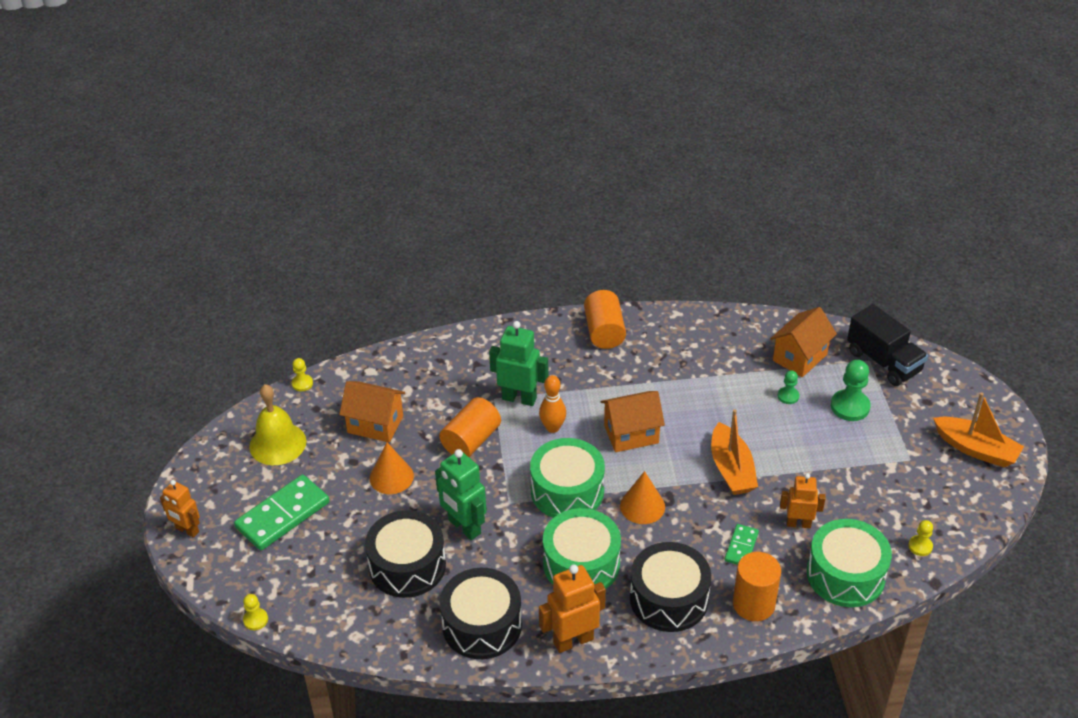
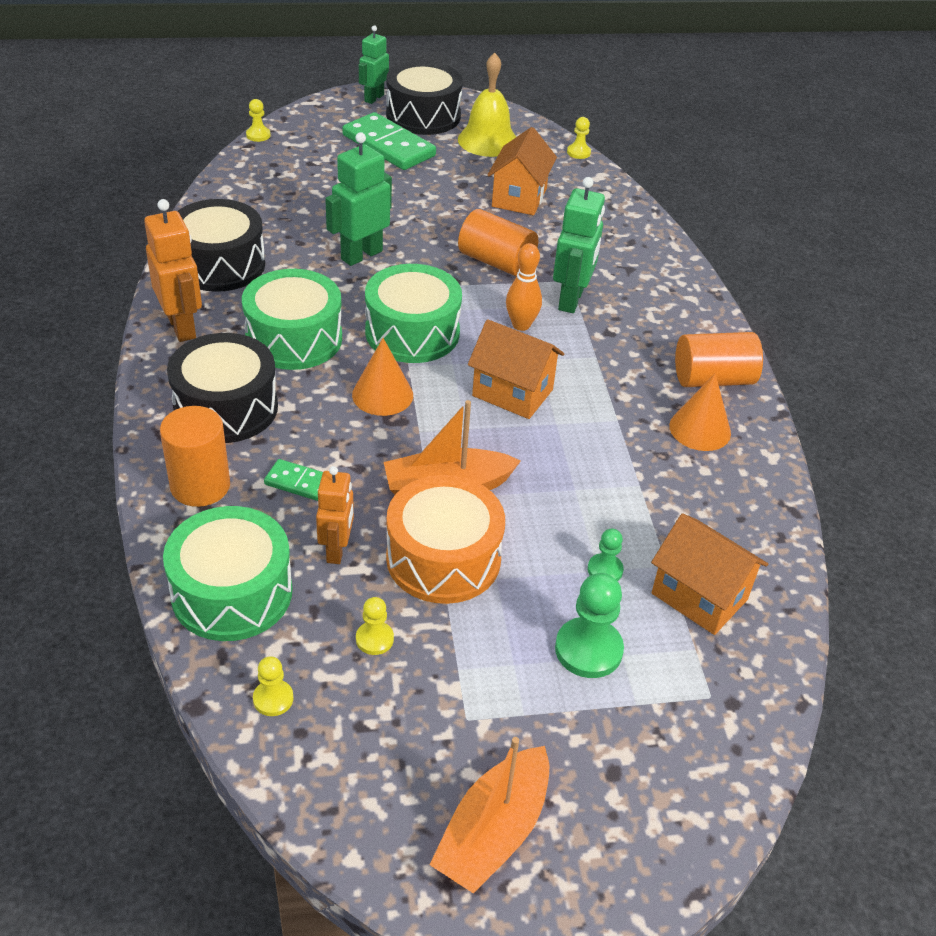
camera: 85 degrees right, 0 degrees up
orange robot [160,480,200,538] -> green robot [359,25,389,104]
black drum [365,510,446,598] -> black drum moved to [386,61,463,135]
orange cone [370,442,414,494] -> orange cone moved to [669,373,731,451]
orange house [601,391,665,452] -> orange house turned 45 degrees counterclockwise [468,319,564,419]
black truck [847,304,928,386] -> none
none -> yellow pawn [356,597,394,655]
none -> orange drum [386,475,505,604]

